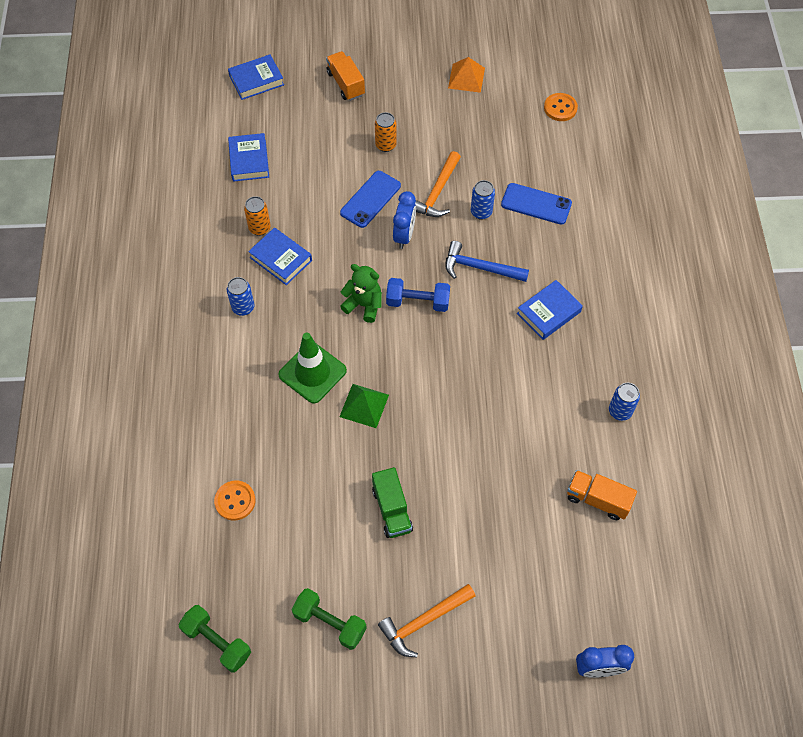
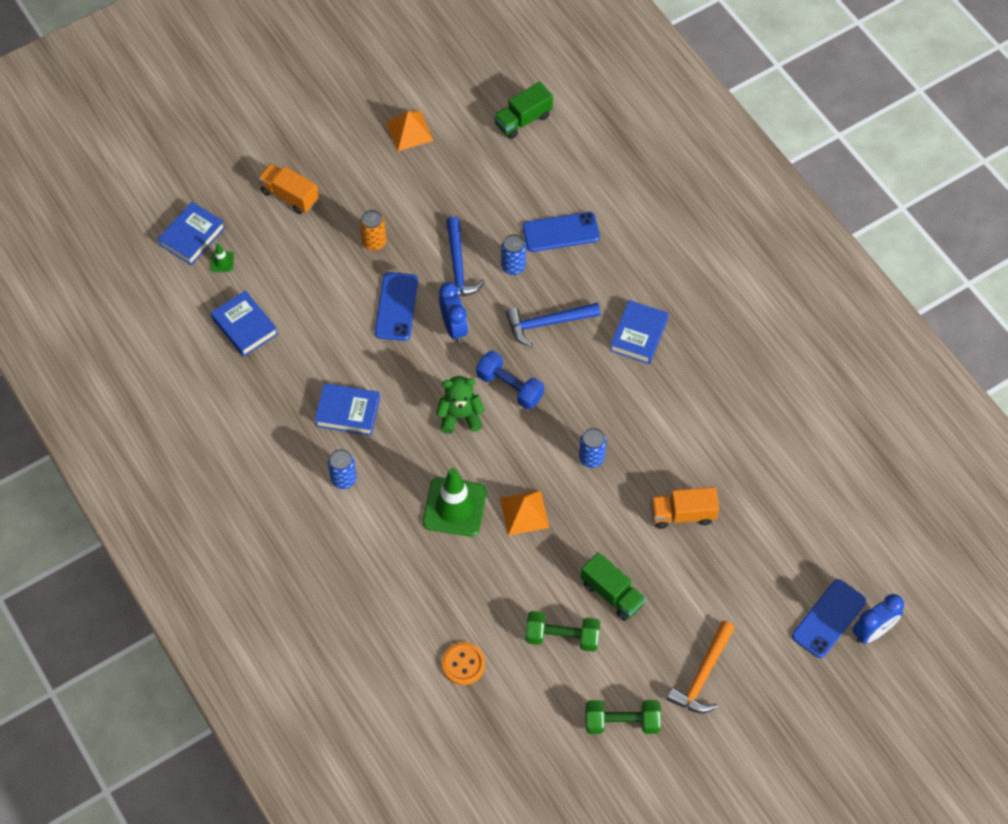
camera: 30 degrees left, 0 degrees up
green dumbbell [178,605,251,672] -> green dumbbell moved to [525,611,600,652]
orange can [244,196,271,236] -> none
green pyramid [340,384,389,428] -> orange pyramid [500,490,549,535]
blue dumbbell [386,278,450,312] -> blue dumbbell turned 60 degrees clockwise [476,351,544,409]
orange hammer [415,151,461,217] -> blue hammer [446,217,485,296]
orange button [544,93,578,121] -> green truck [494,82,553,139]
orange truck [567,470,637,520] -> orange truck moved to [651,487,719,529]
blue can [609,383,640,421] -> blue can moved to [579,428,607,468]
none -> green traffic cone [210,243,234,272]
none -> blue phone [792,579,866,658]

